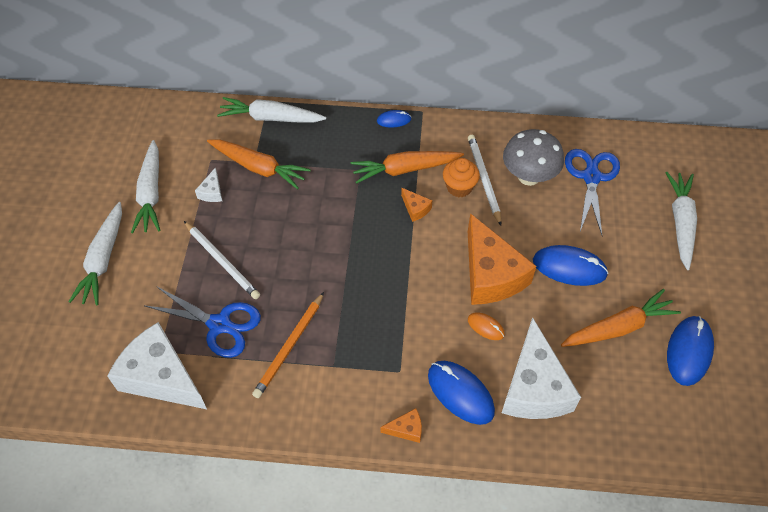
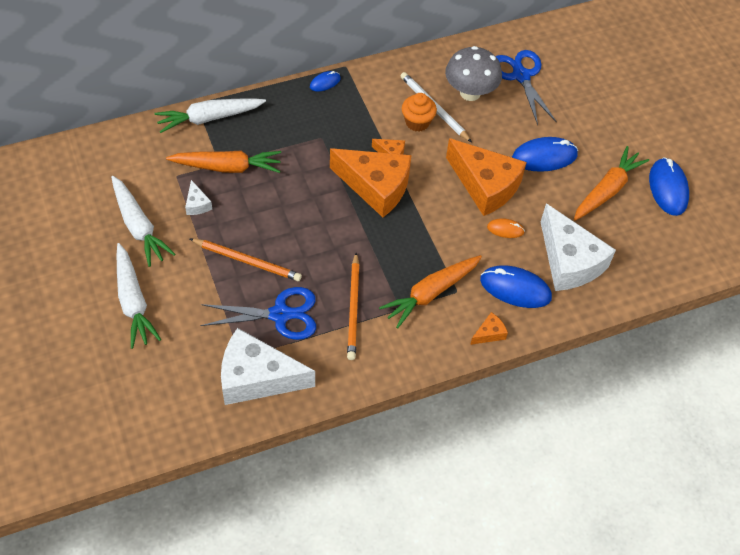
camera: 30 degrees left, 0 degrees up
white pencil [184,221,260,299] -> orange pencil [190,239,302,281]
orange carrot [351,151,464,184] -> orange carrot moved to [379,255,482,328]
white carrot [665,172,697,270] -> none
none -> orange cheese [330,148,412,217]

